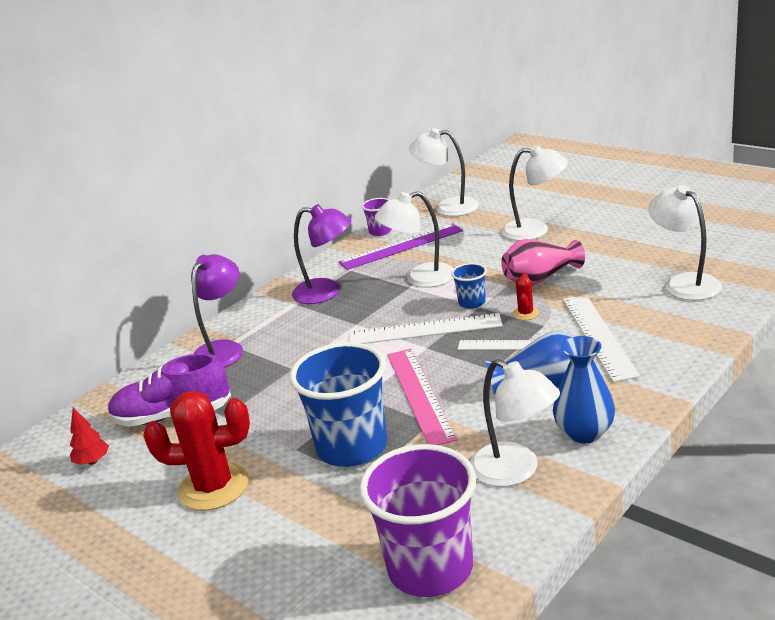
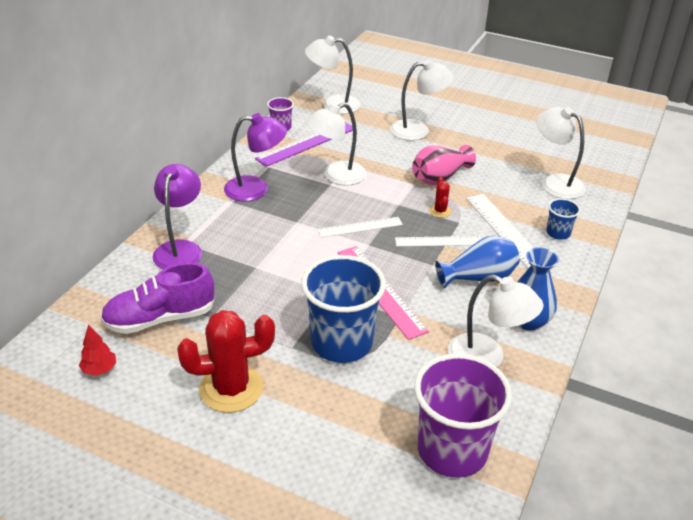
camera: 20 degrees left, 10 degrees up
white ruler [349,313,503,344] -> white ruler [318,217,403,238], size x0.65
blue cup [451,263,487,309] -> blue cup moved to [546,198,581,240]

